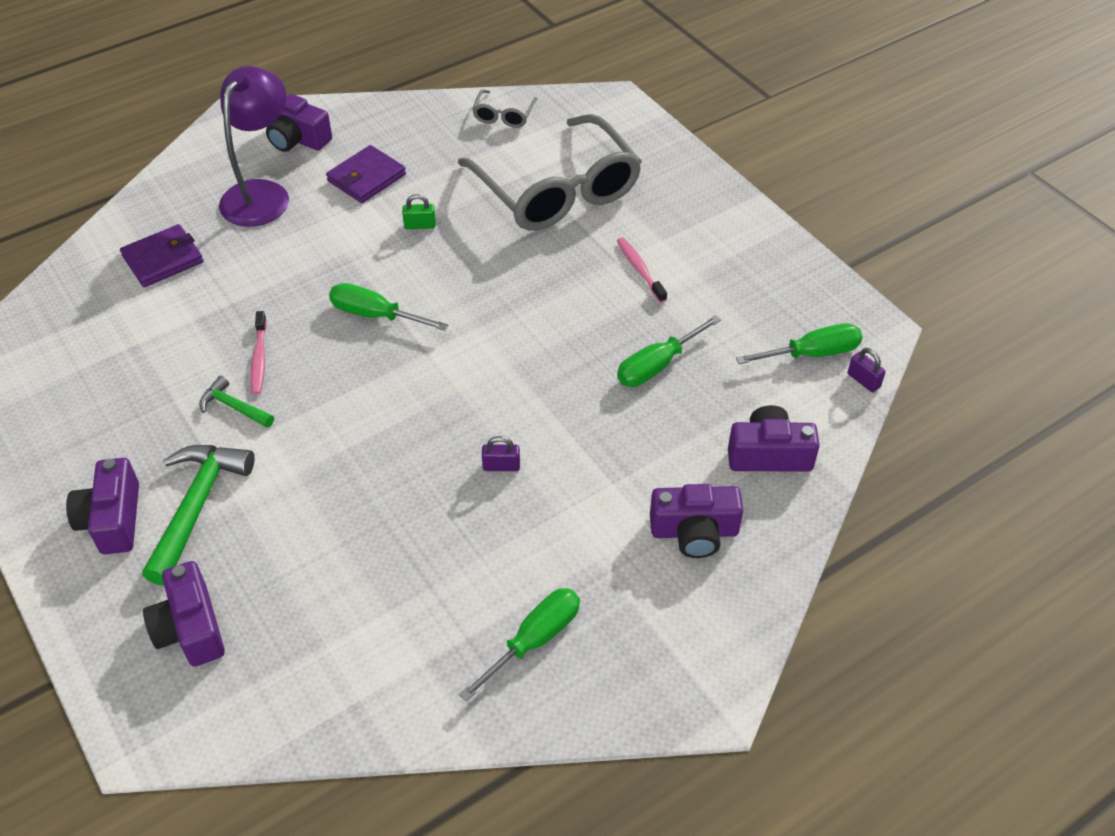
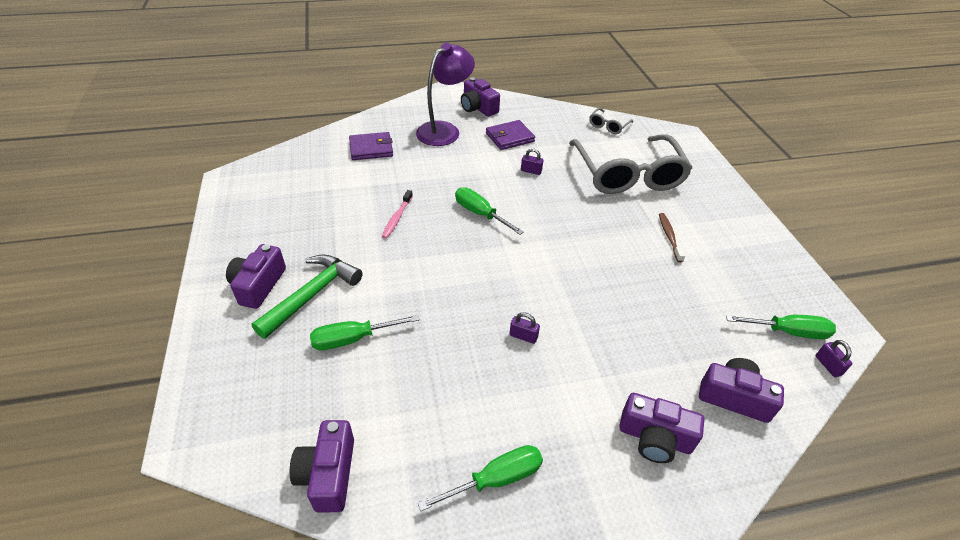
camera: 20 degrees right, 5 degrees down
purple camera [143,561,225,666] -> purple camera moved to [290,420,354,513]
green hammer [199,376,274,428] -> none
green padlock [402,194,436,229] -> purple padlock [521,148,543,175]
pink toothbrush [617,238,667,303] -> brown toothbrush [659,213,685,262]
green screwdriver [617,315,721,387] -> green screwdriver moved to [310,315,419,350]

